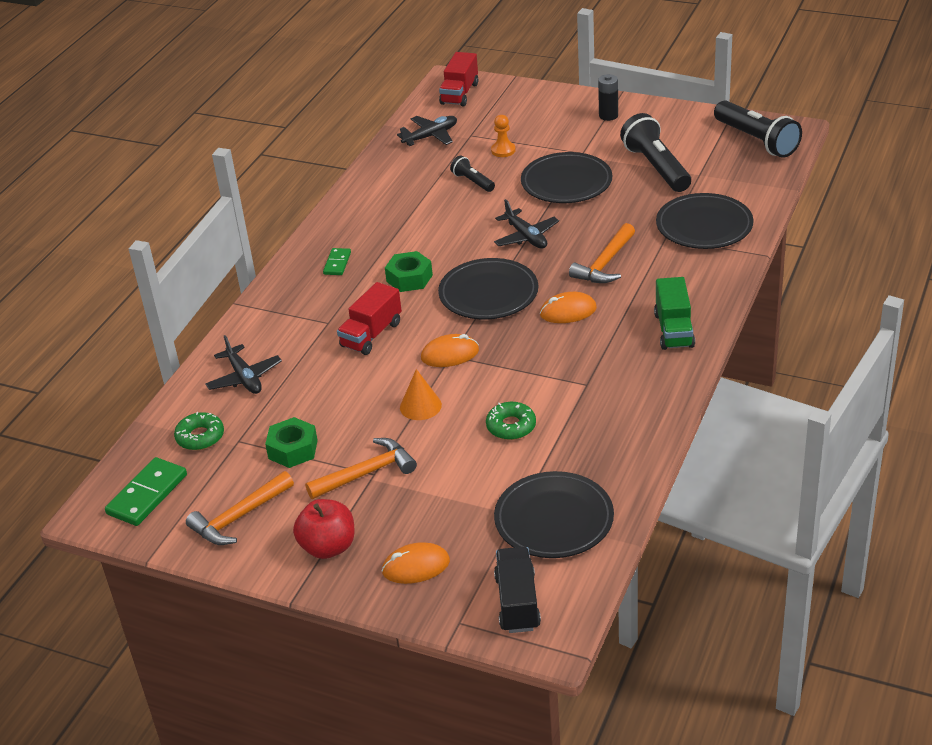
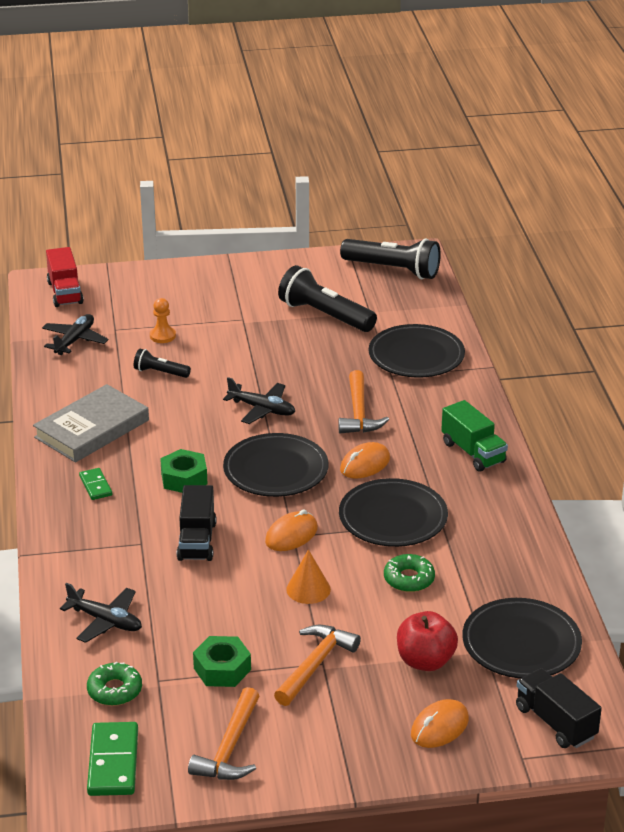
camera: 35 degrees left, 5 degrees down
red apple [293,499,355,559] -> red apple moved to [397,611,458,671]
red truck [337,282,402,355] -> black truck [177,485,216,561]
black plate [521,152,612,203] -> black plate moved to [339,478,448,547]
black battery [598,74,618,121] -> none
none -> grey book [33,384,149,462]

